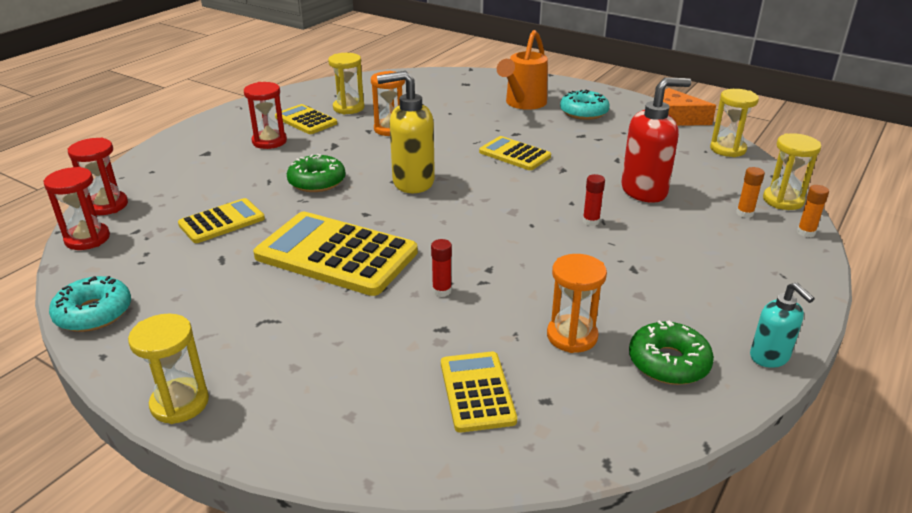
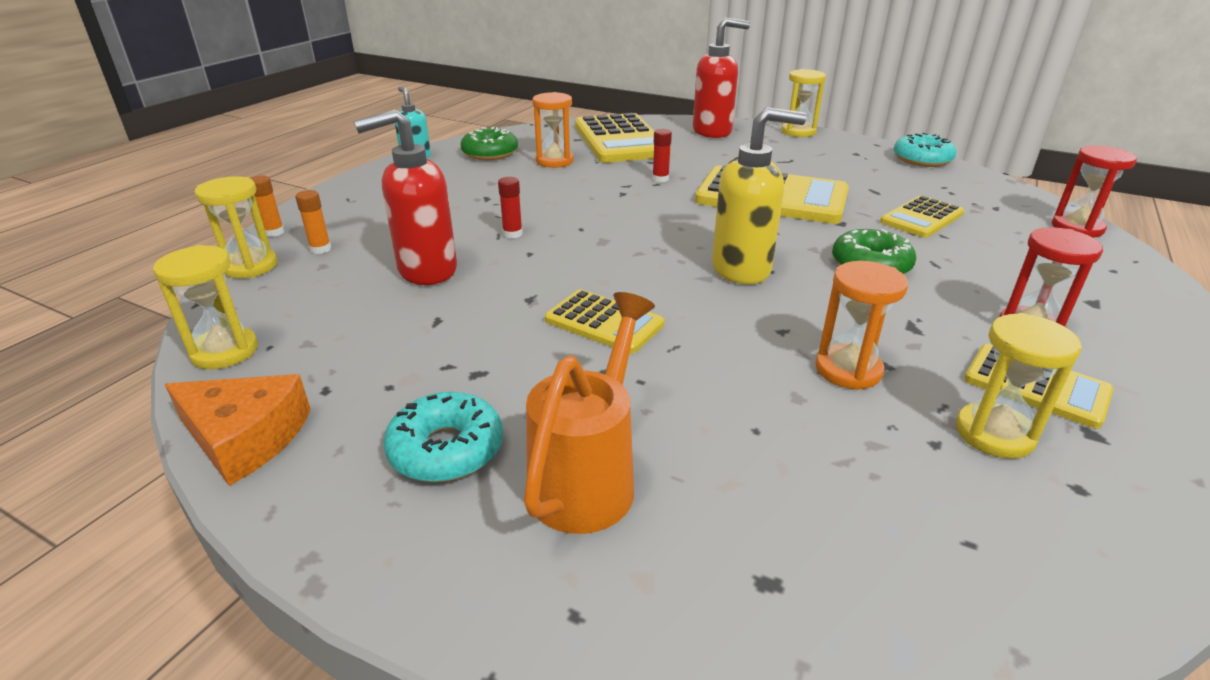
camera: 175 degrees right, 0 degrees up
red hourglass [43,167,110,250] -> none
yellow calculator [441,352,517,433] -> yellow calculator [575,113,671,163], size x1.81
none -> red soap dispenser [693,18,750,138]

